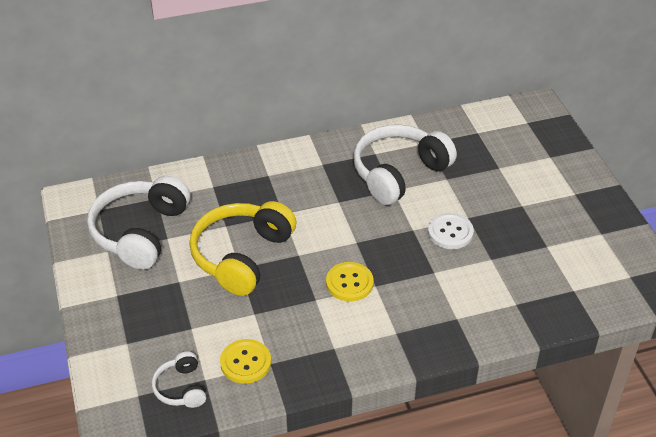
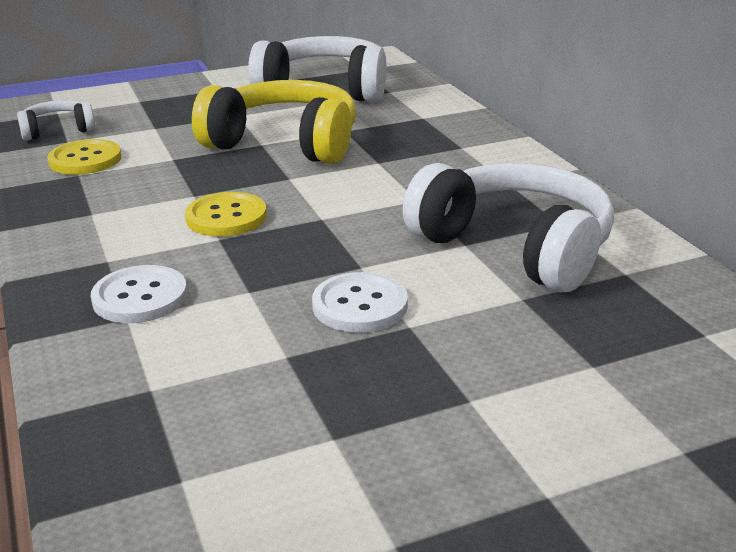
camera: 85 degrees right, 15 degrees down
none -> white button [91,265,187,323]

